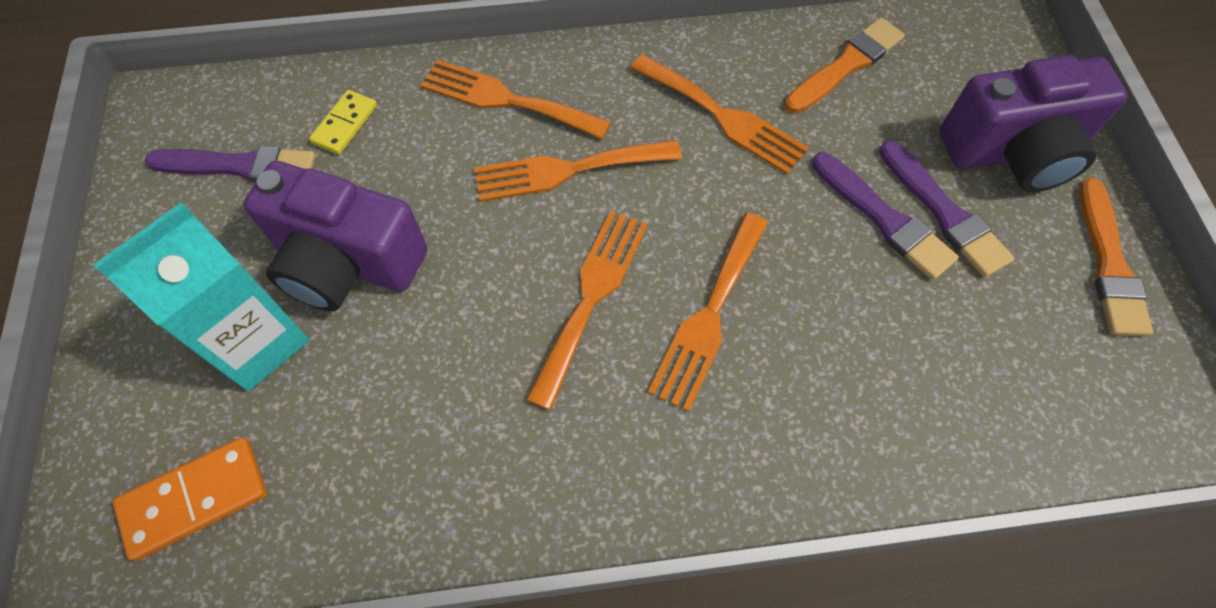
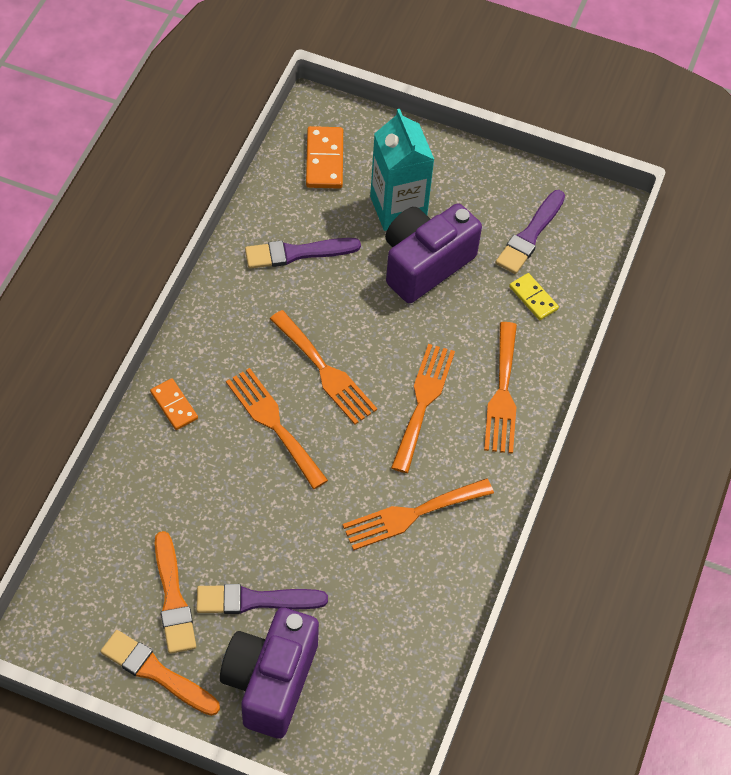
camera: 115 degrees right, 5 degrees down
orange fork [420,59,611,139] -> orange fork turned 135 degrees clockwise [484,322,517,454]
orange brush [785,18,905,113] -> orange brush moved to [155,531,196,654]
purple brush [812,152,959,280] -> purple brush moved to [245,238,361,269]
none -> orange domino [150,378,198,430]

